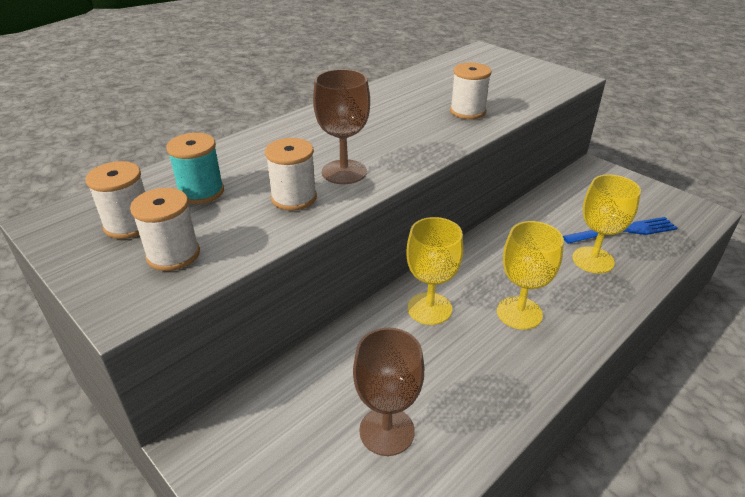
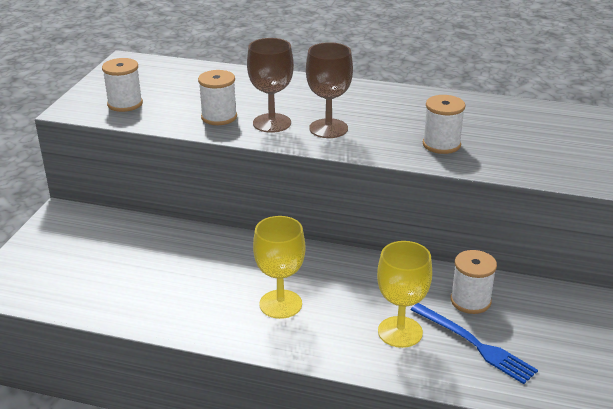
camera: 60 degrees right, 5 degrees down
white spool [86,161,145,239] -> white spool moved to [451,250,497,314]
turquoise spool [166,133,224,204] -> none
brown goblet [353,328,424,456] -> brown goblet moved to [306,42,353,138]
yellow goblet [406,217,463,325] -> none

